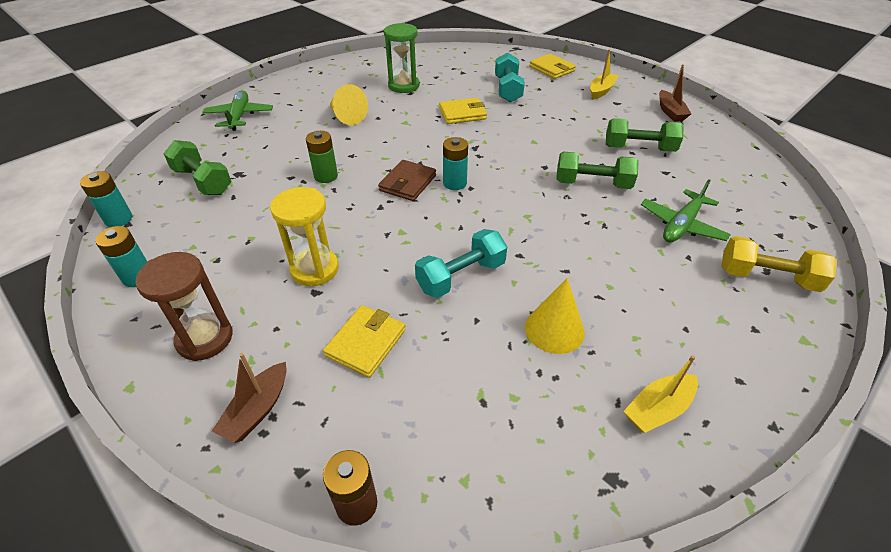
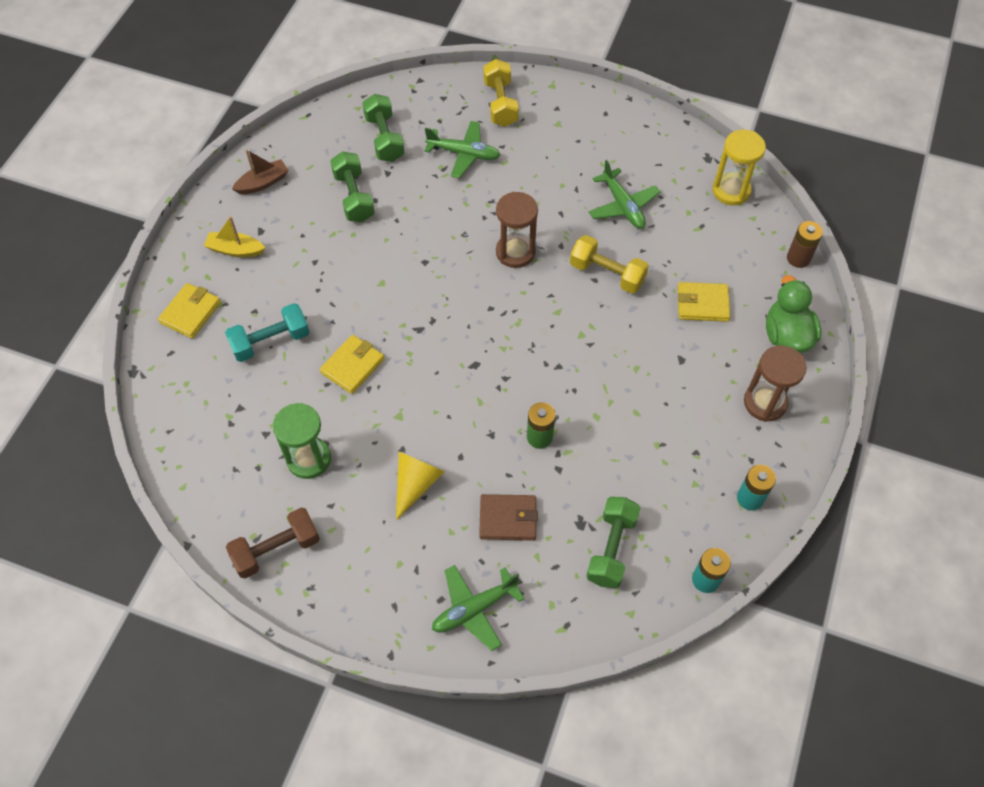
camera: 115 degrees left, 15 degrees up
brown boat [212,353,287,443] -> green duck [766,275,821,353]
yellow hourglass [270,187,339,286] -> yellow hourglass moved to [712,130,766,205]
brown wallet [378,160,436,201] -> brown wallet moved to [479,494,538,541]
turquoise dumbbell [415,229,507,298] -> yellow dumbbell [570,235,649,294]
yellow wallet [439,98,487,124] -> yellow wallet turned 75 degrees clockwise [320,335,385,394]
turquoise battery [443,137,468,190] -> none
yellow cone [525,278,585,354] -> green plane [589,160,660,229]
green dumbbell [556,152,639,189] -> green dumbbell moved to [363,94,405,162]
yellow boat [623,355,698,433] -> none
none -> brown dumbbell [226,508,320,578]
none -> brown hourglass [496,192,538,268]

